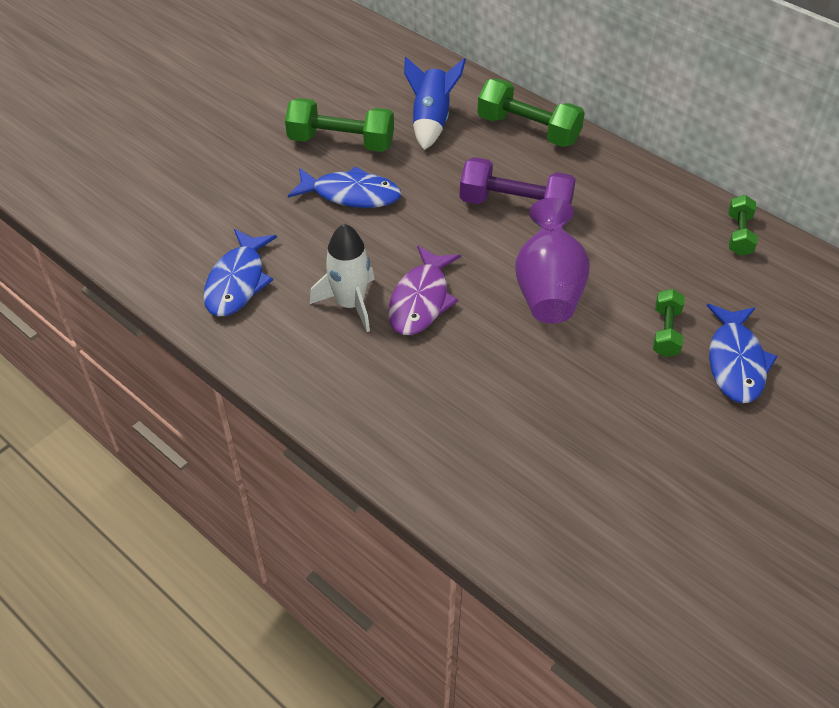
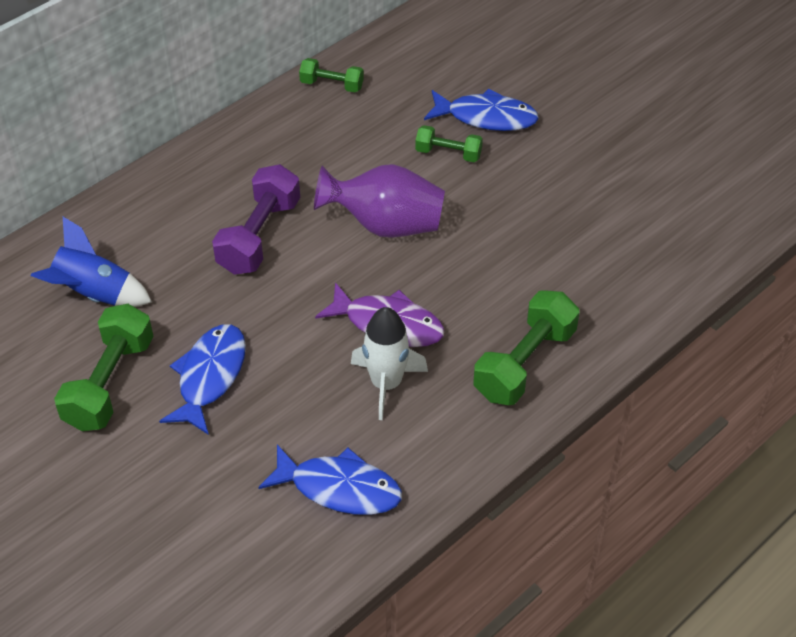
camera: 85 degrees left, 0 degrees up
green dumbbell [477,79,585,147] -> green dumbbell moved to [473,290,580,405]

